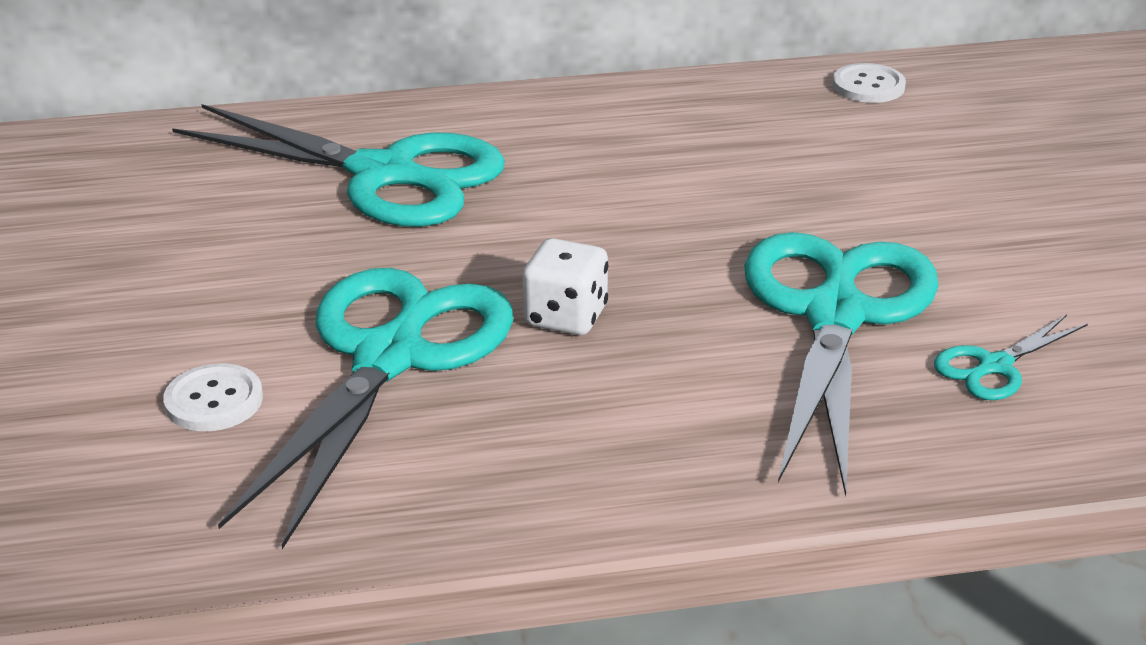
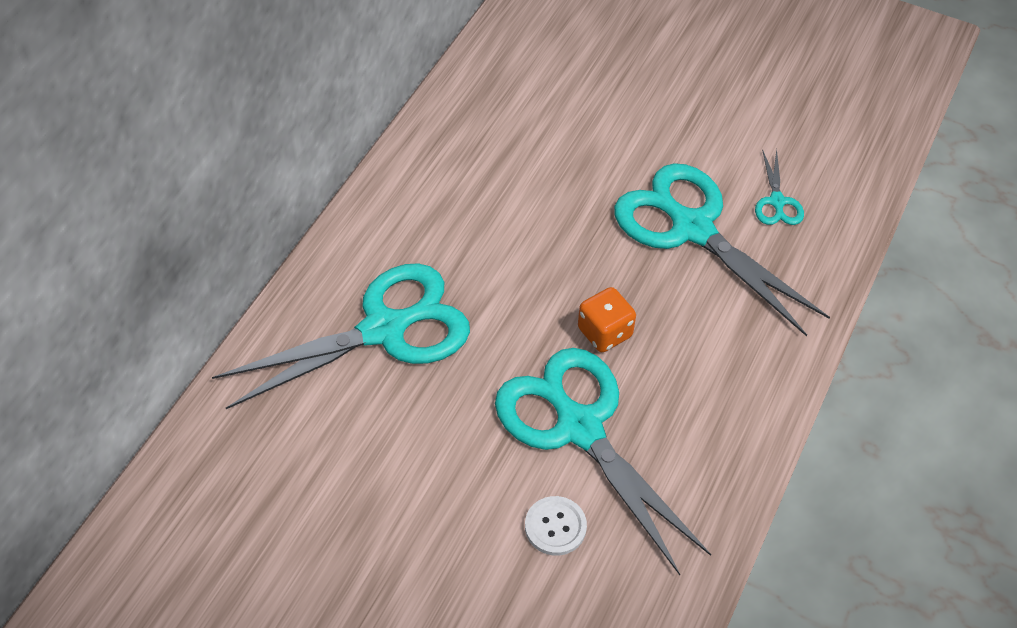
camera: 55 degrees left, 20 degrees up
white dice [523,238,609,335] -> orange dice [578,287,636,352]
white button [832,63,906,103] -> none

